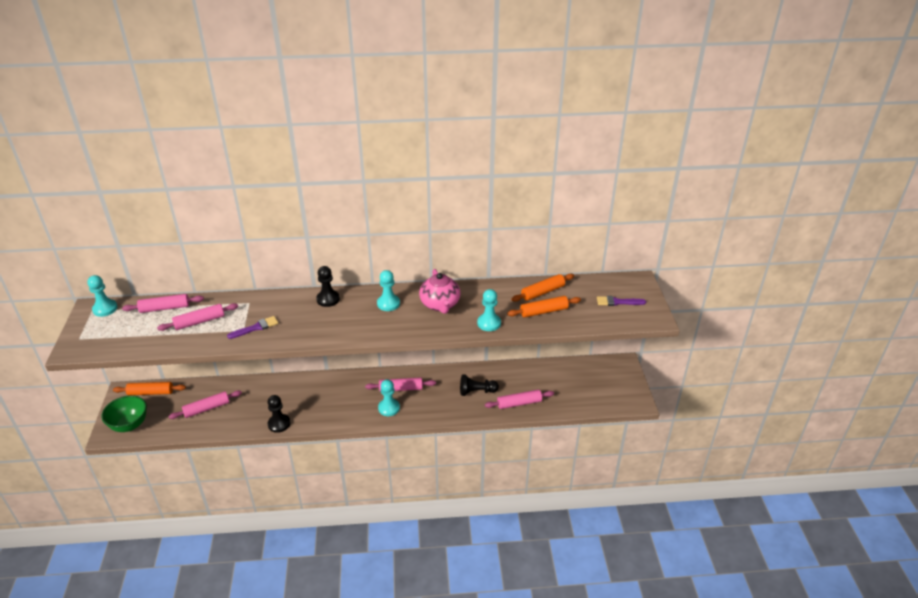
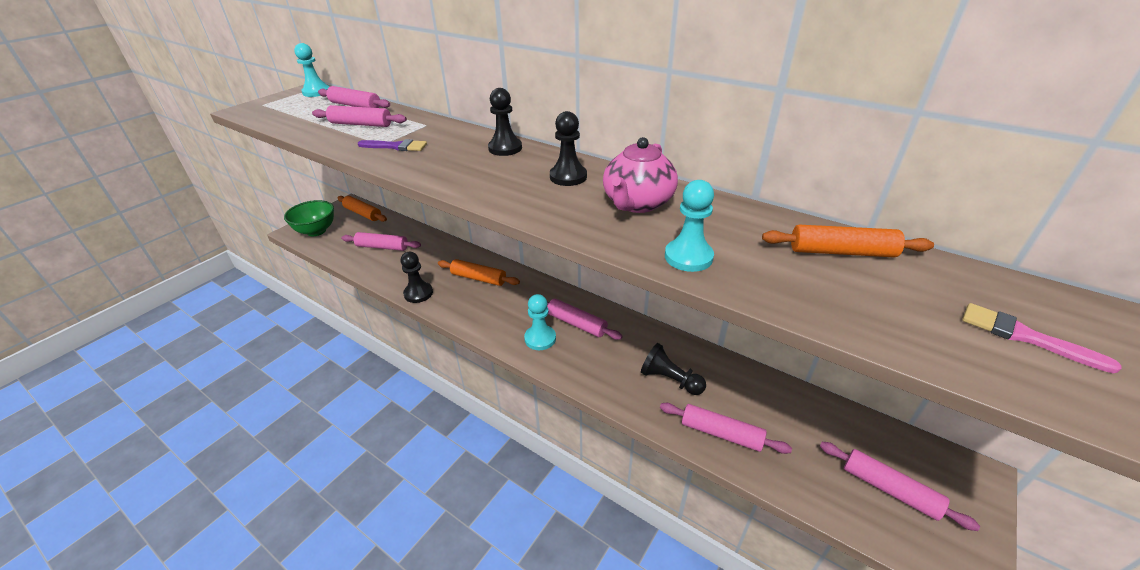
camera: 40 degrees right, 0 degrees up
turquoise pawn [377,270,400,311] -> black pawn [550,111,587,186]
orange rolling pin [507,296,581,317] -> orange rolling pin moved to [438,259,520,286]
purple brush [597,296,646,306] -> pink brush [962,303,1121,373]
none -> pink rolling pin [820,442,980,531]

